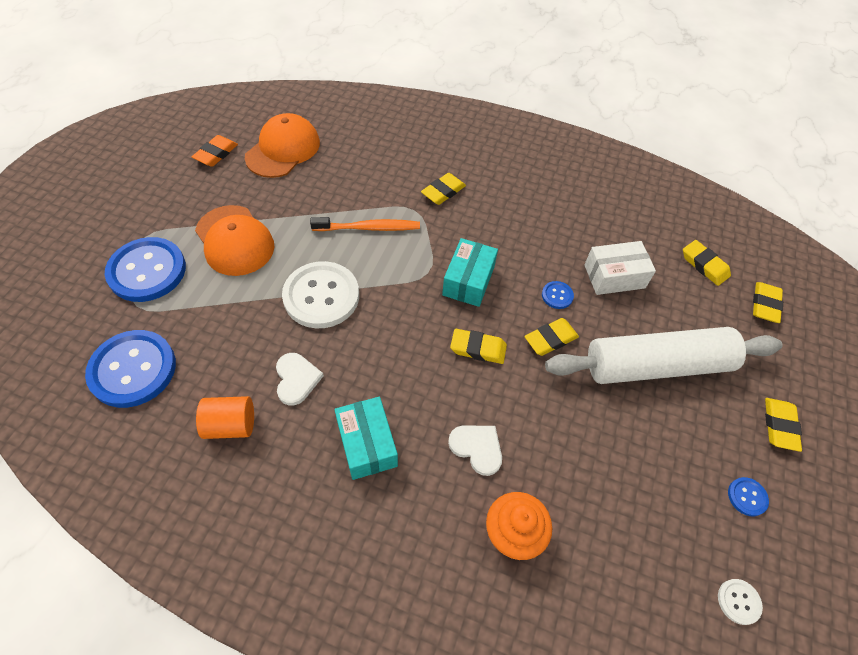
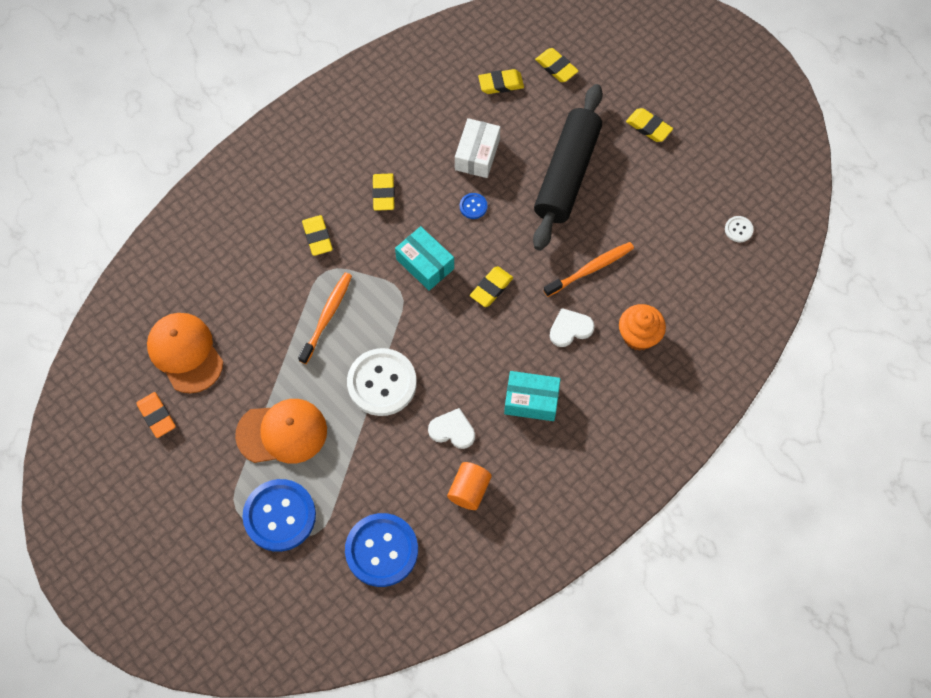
camera: 60 degrees left, 10 degrees up
yellow eraser [525,318,579,356] -> yellow eraser moved to [372,173,395,211]
white rolling pin [545,327,782,384] -> black rolling pin [533,84,603,251]
blue button [728,477,769,516] -> none
none -> orange toothbrush [543,242,634,297]

